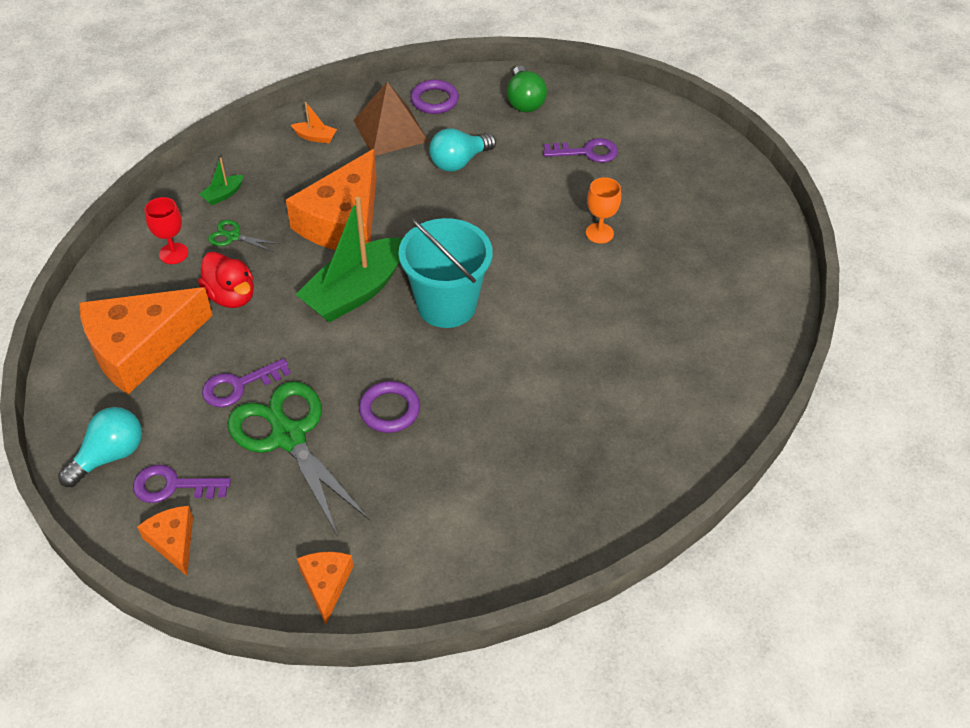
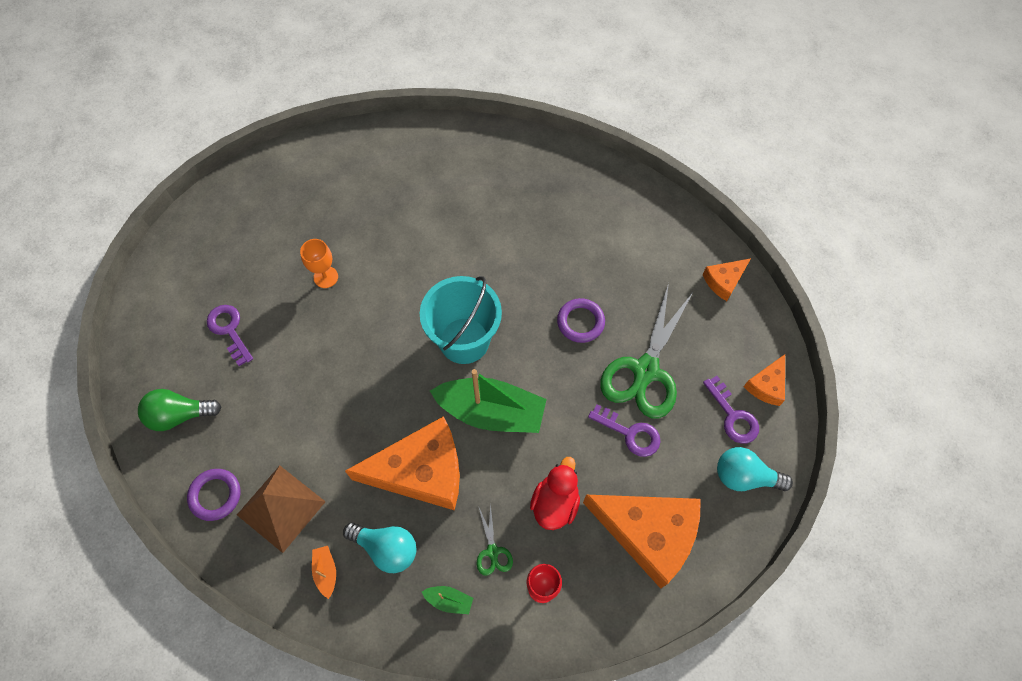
camera: 120 degrees left, 15 degrees up
turquoise light bulb [429,128,496,172] -> turquoise light bulb moved to [343,522,417,573]
green light bulb [507,66,547,112] -> green light bulb turned 150 degrees counterclockwise [138,389,222,431]

